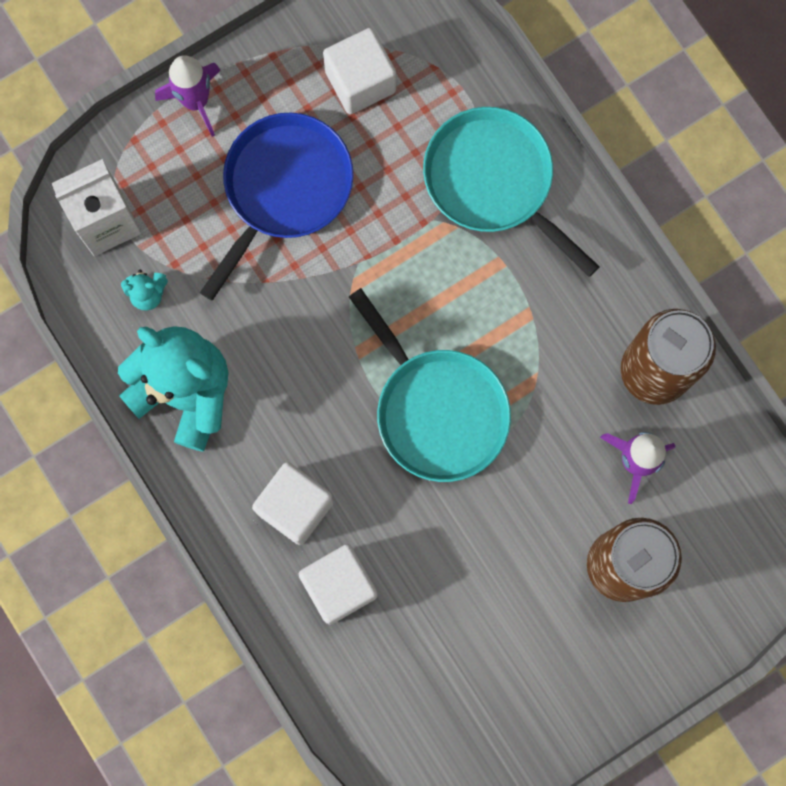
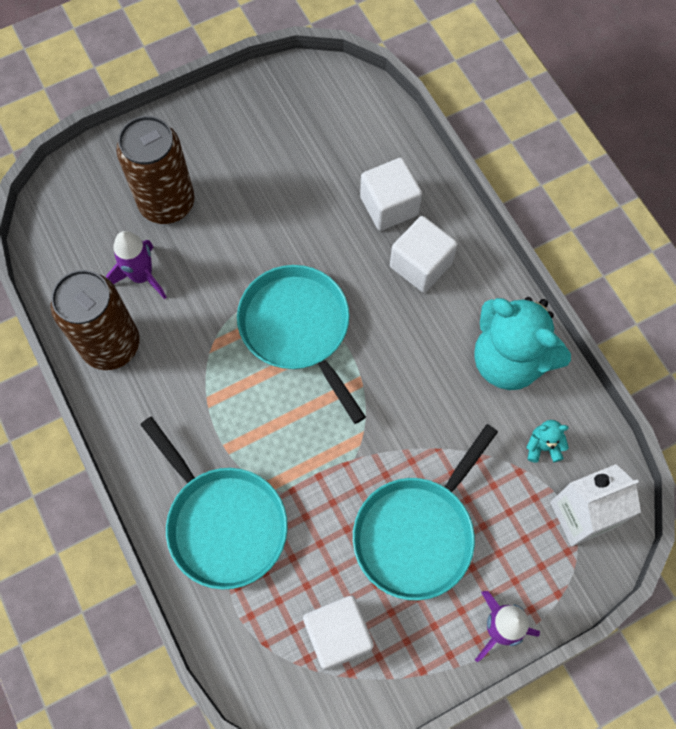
camera: 175 degrees left, 10 degrees down
blue pan [200,113,354,301] -> turquoise pan [353,424,498,600]

